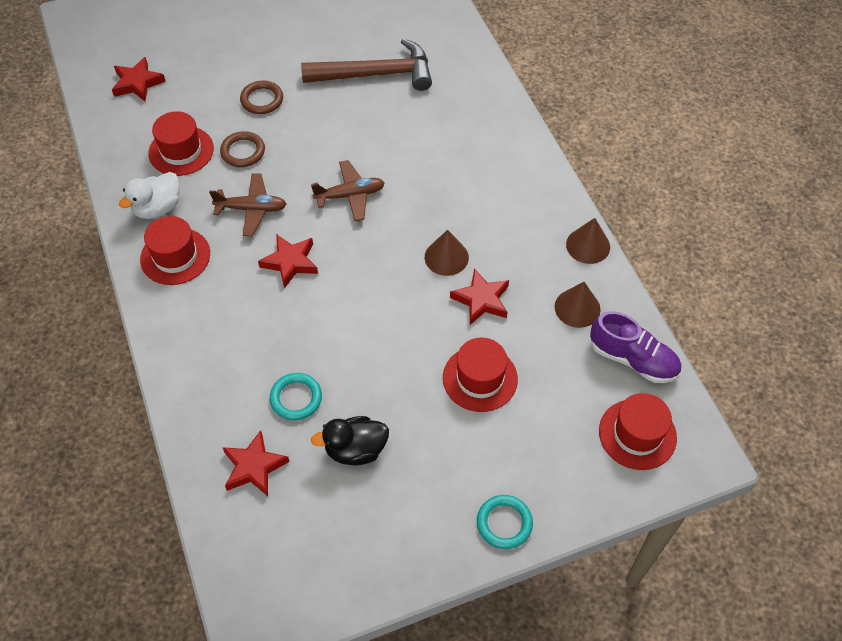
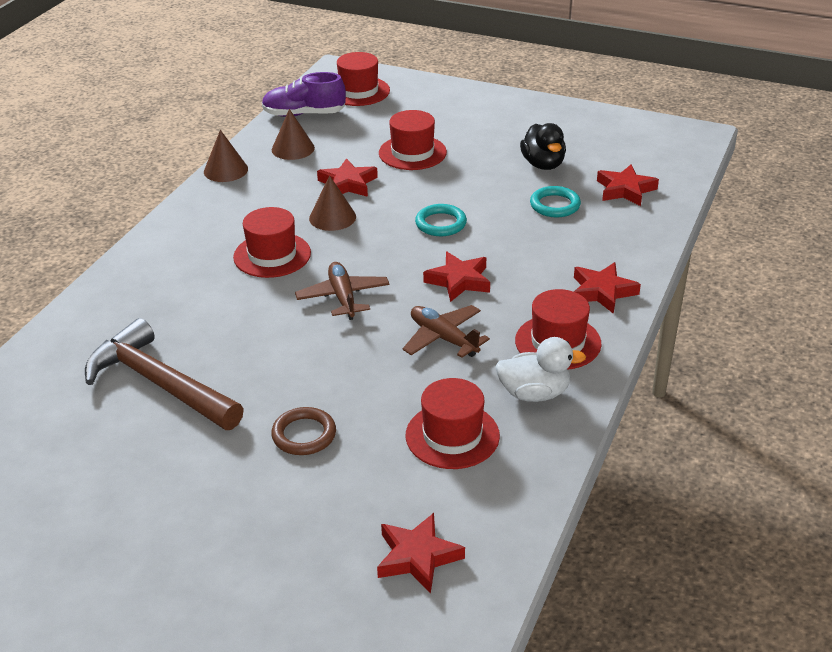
camera: 135 degrees left, 20 degrees down
brown ring [220,131,265,167] -> none
brown plane [311,160,385,221] -> brown plane turned 45 degrees clockwise [295,262,390,320]
black duck [311,416,389,465] -> black duck turned 45 degrees clockwise [520,123,566,170]
turquoise ring [477,495,533,549] -> turquoise ring moved to [415,204,467,236]
purple shoe [590,311,681,383] -> purple shoe turned 75 degrees counterclockwise [262,72,346,117]
none -> red hat [233,207,311,278]
none -> red star [574,262,641,314]

